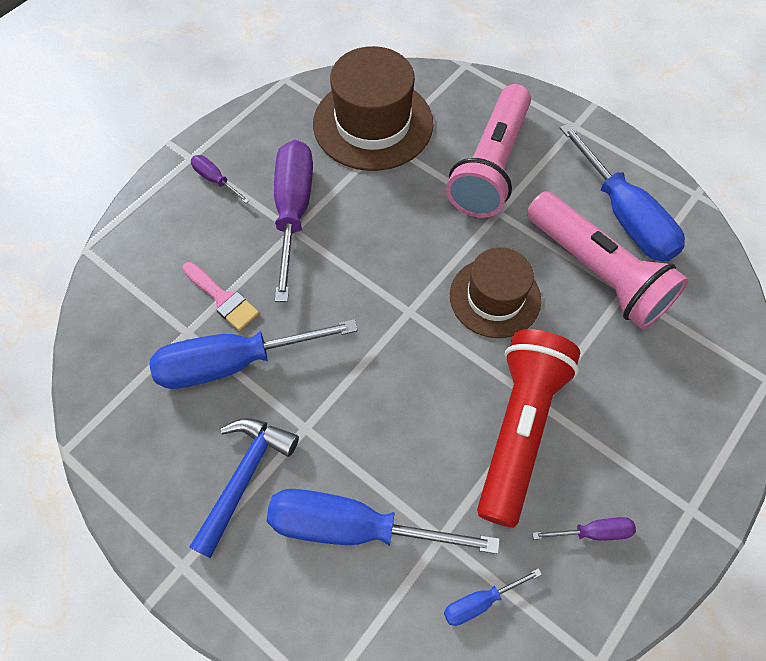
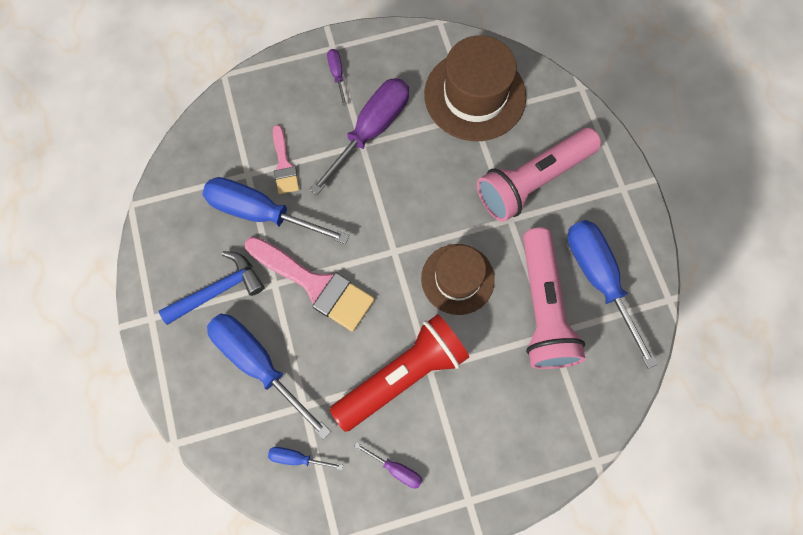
camera: 35 degrees right, 10 degrees up
blue screwdriver [560,123,685,262] -> blue screwdriver turned 150 degrees clockwise [567,220,658,369]
none -> pink brush [245,236,375,332]

